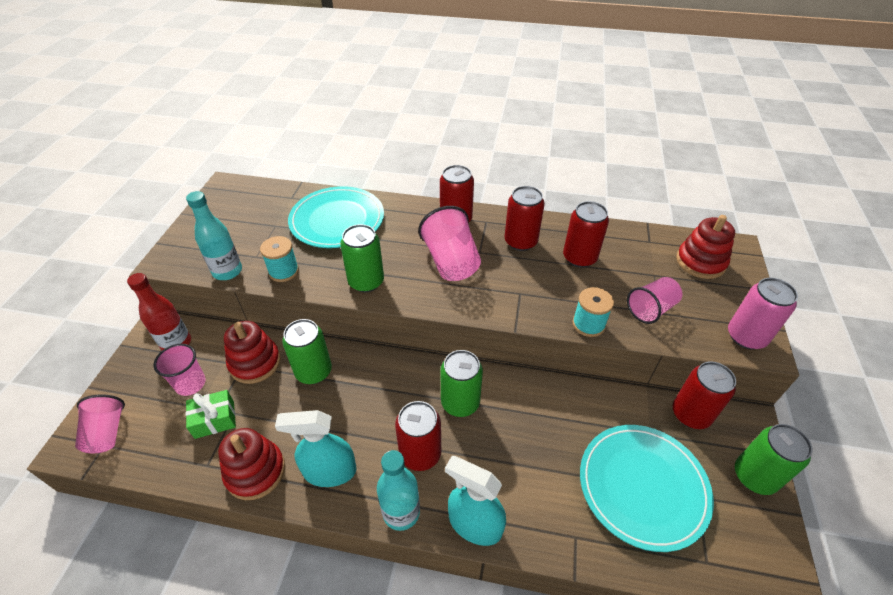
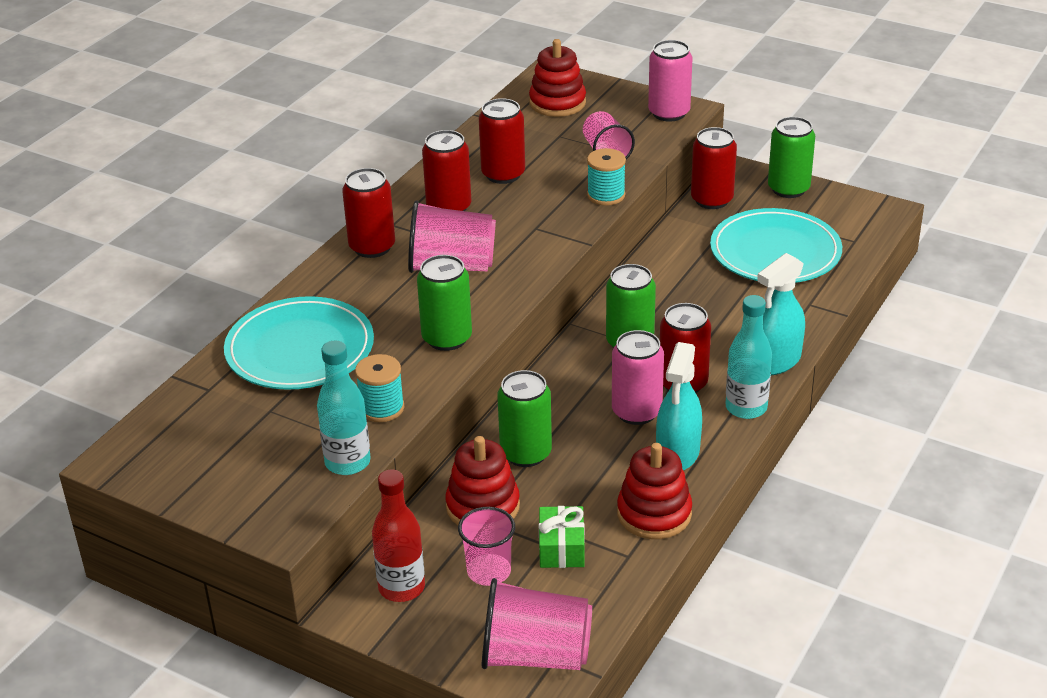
camera: 70 degrees left, 10 degrees down
pink cup [75,394,125,453] -> pink cup [482,578,592,670], size x1.50
none -> pink can [612,330,664,425]

